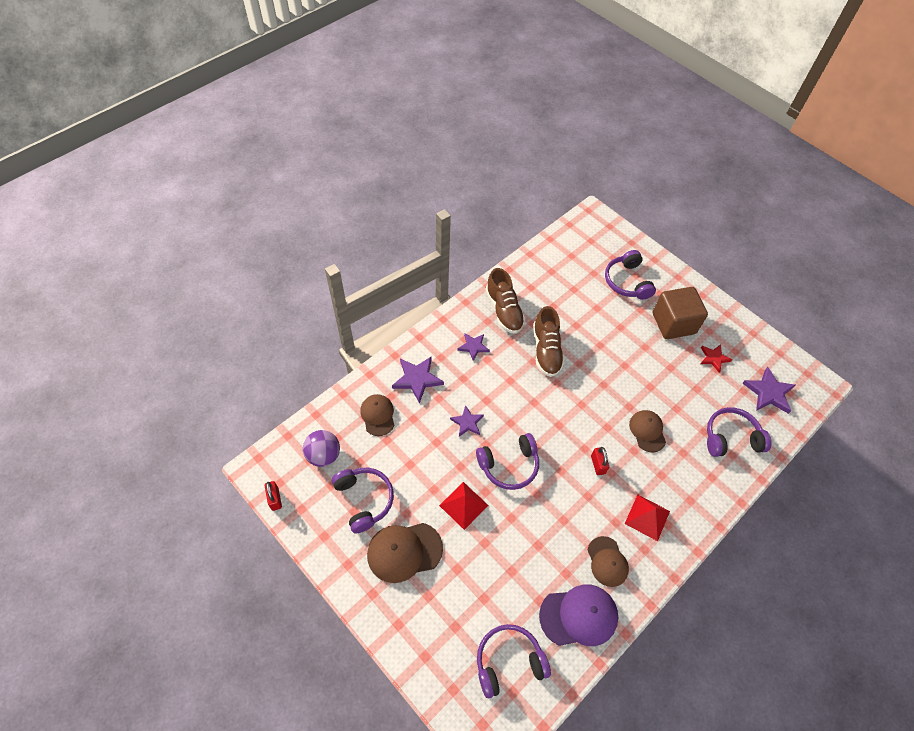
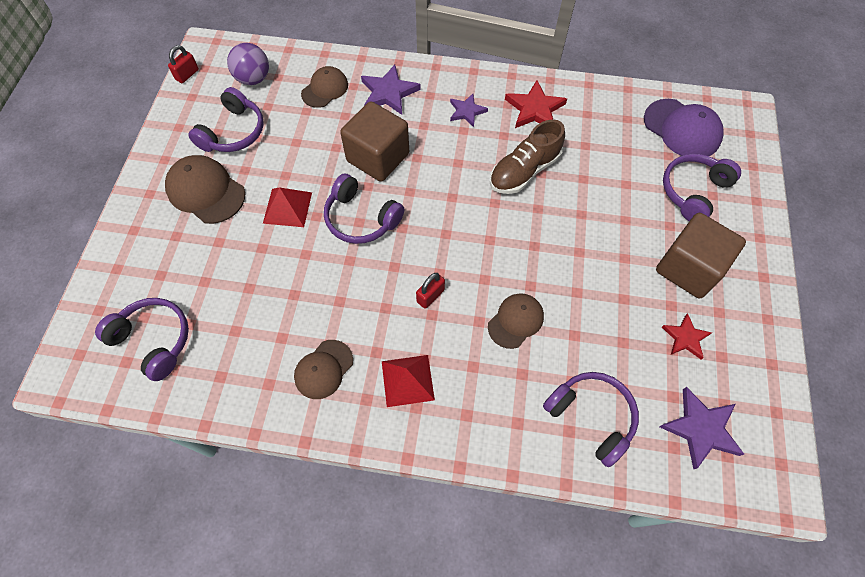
camera: 55 degrees right, 5 degrees up
purple star [450,405,484,437] -> brown cube [340,102,409,182]
brown shoe [486,268,525,334] -> red star [505,80,567,128]
purple cap [539,584,618,646] -> purple cap moved to [644,99,724,156]

